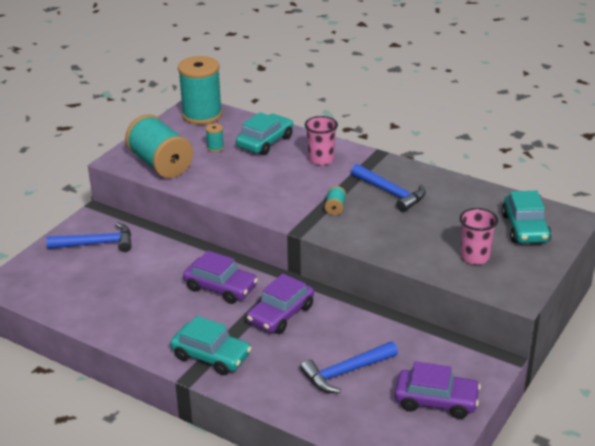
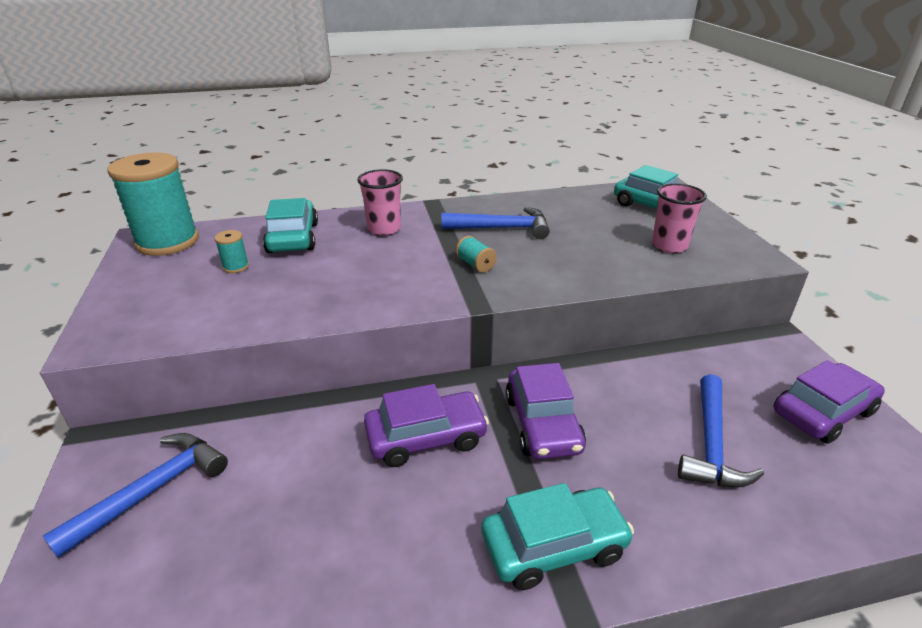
camera: 45 degrees left, 0 degrees up
turquoise spool [125,114,193,178] -> none

